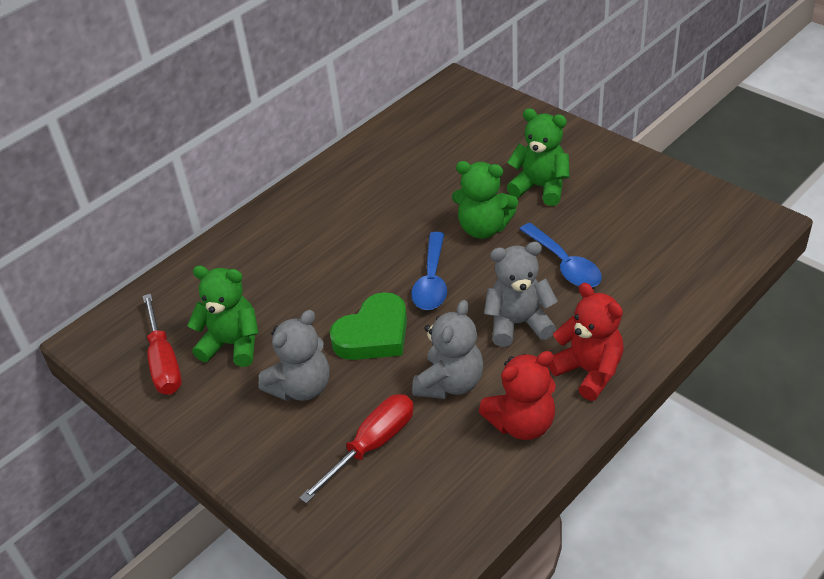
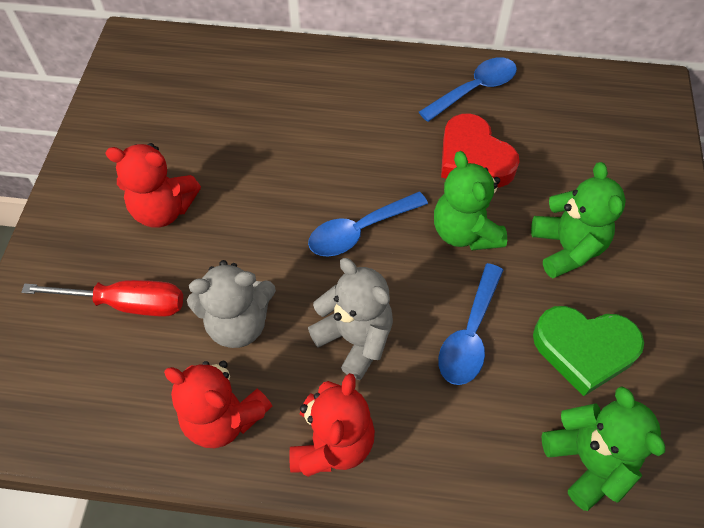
camera: 50 degrees right, 15 degrees up
red screwdriver [143,294,182,395] -> none
green teddy bear [187,265,259,367] -> green teddy bear moved to [542,386,665,511]
grey teddy bear [258,310,329,401] -> red teddy bear [105,143,201,228]
green heart [330,292,407,360] -> green heart moved to [533,306,644,396]
none -> blue spoon [419,57,517,122]
none -> red heart [441,114,520,188]

